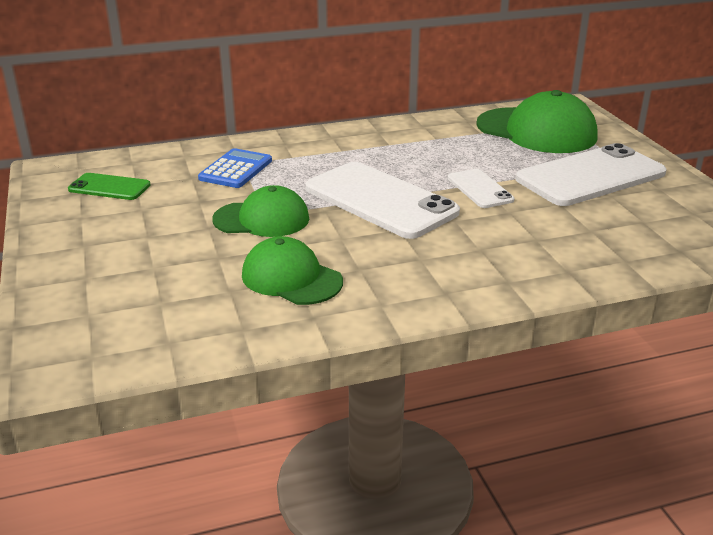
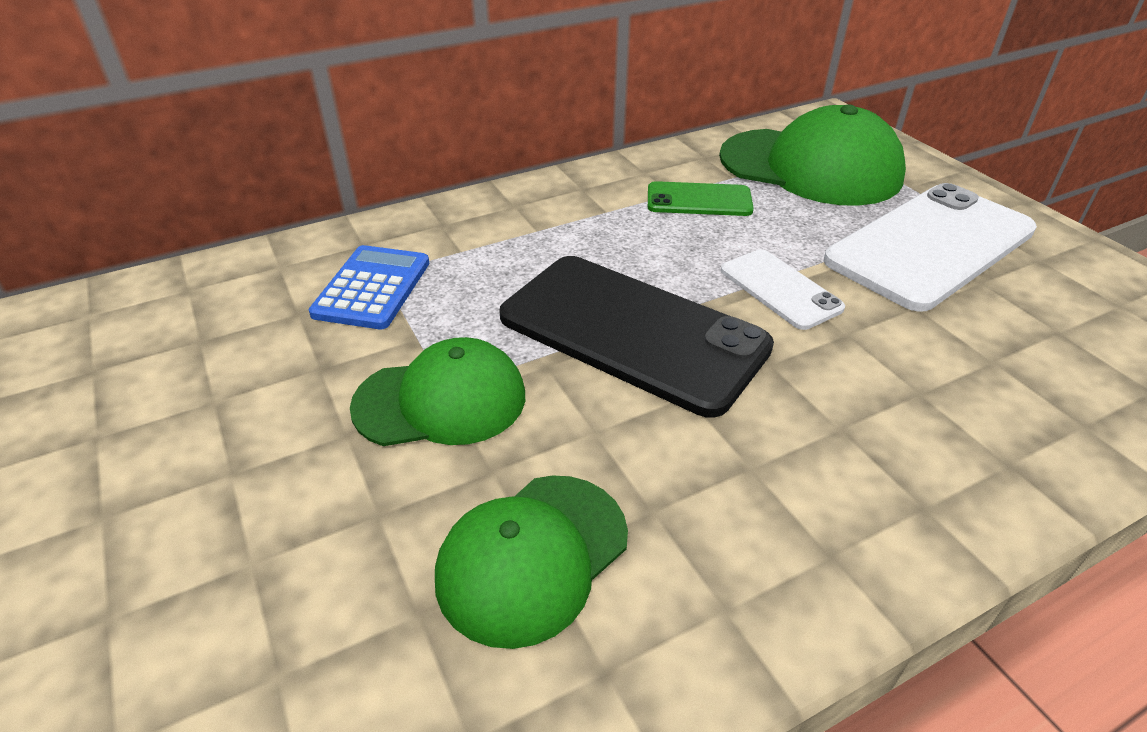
camera: 10 degrees left, 10 degrees up
green phone [68,173,151,200] -> green phone moved to [648,181,754,216]
green cap [242,236,343,305] -> green cap turned 75 degrees counterclockwise [435,475,628,649]
white phone [305,162,460,239] -> black phone [499,256,774,418]

